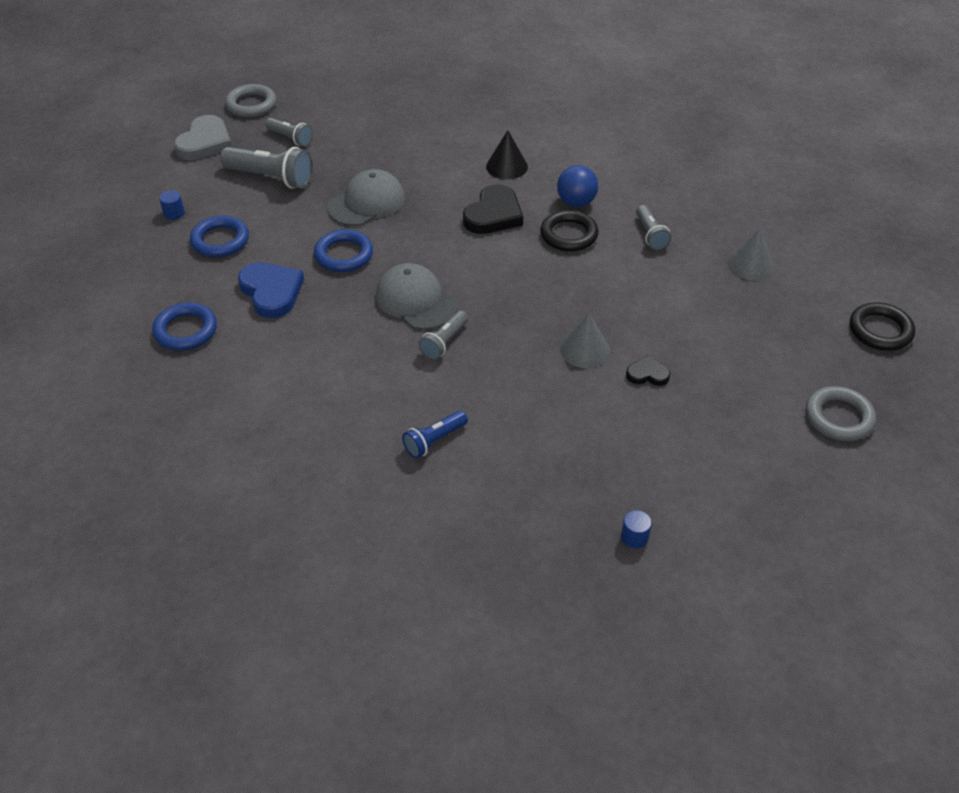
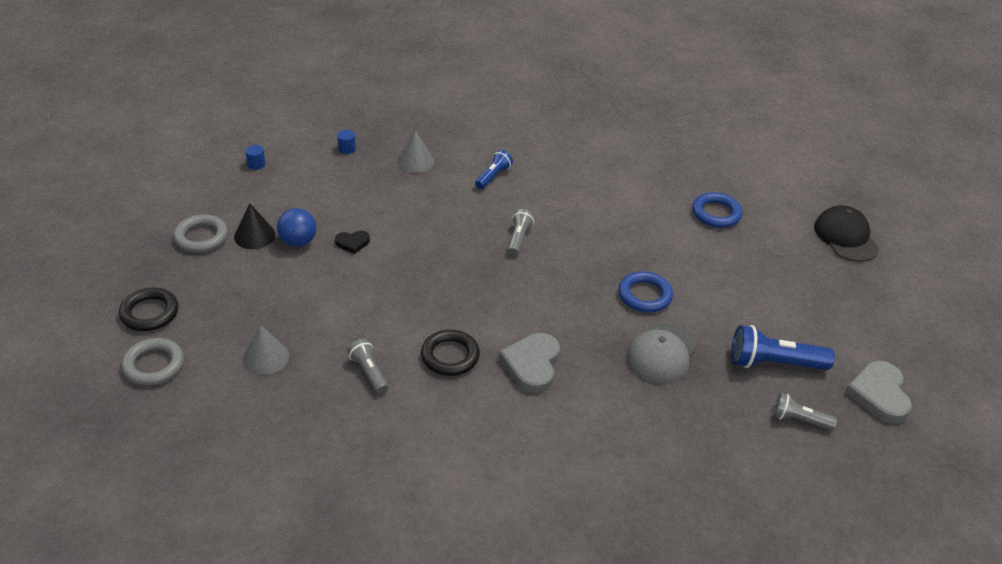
camera: 160 degrees right, 5 degrees down
blue cylinder [159,190,185,220] -> blue cylinder moved to [245,145,265,170]
blue ring [190,215,249,257] -> none
grey flashlight [220,147,313,189] -> blue flashlight [731,325,835,370]
grey ring [225,84,276,117] -> grey ring moved to [121,338,184,386]
blue heart [238,262,304,318] -> none
grey cap [376,263,457,330] -> none
black heart [463,184,523,234] -> grey heart [499,333,560,393]
black cone [486,130,528,179] -> black cone moved to [234,204,276,249]
blue ball [557,165,598,207] -> blue ball moved to [277,208,316,247]
grey cone [560,313,610,368] -> grey cone moved to [397,130,434,173]
none -> black cap [814,205,879,262]

